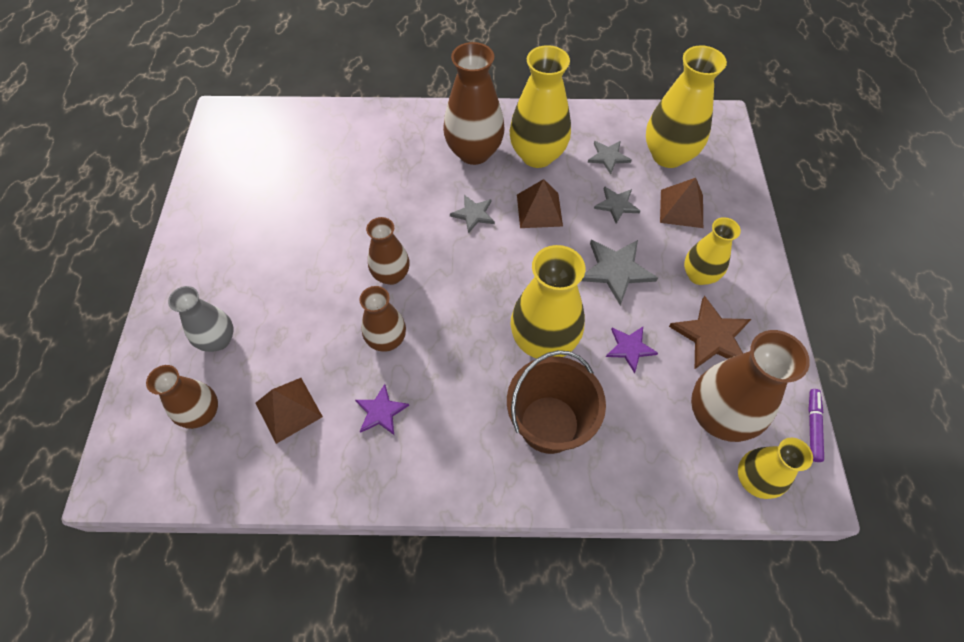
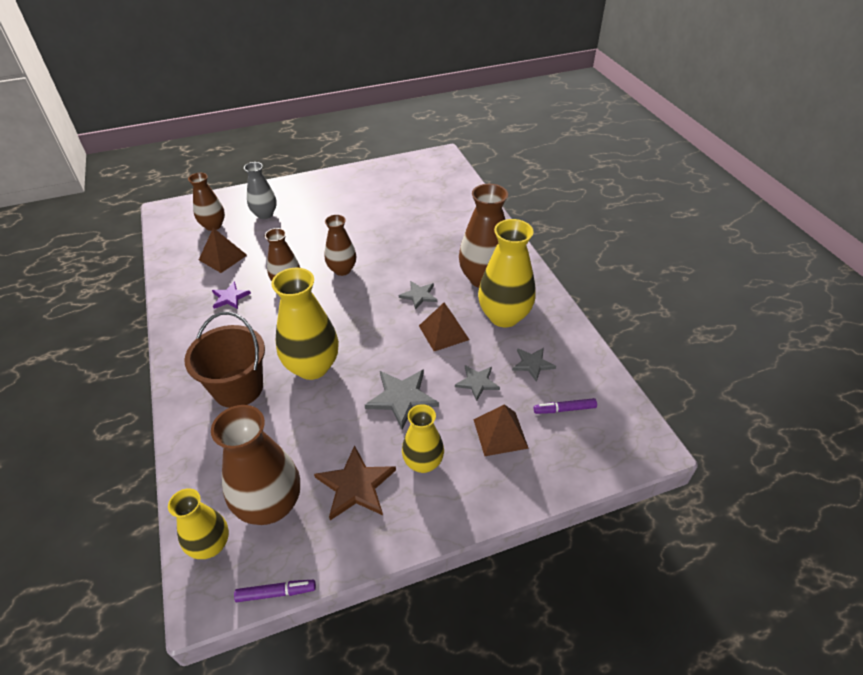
camera: 70 degrees right, 15 degrees down
purple star [606,327,658,373] -> none
yellow vase [646,45,727,168] -> purple marker [534,398,597,414]

